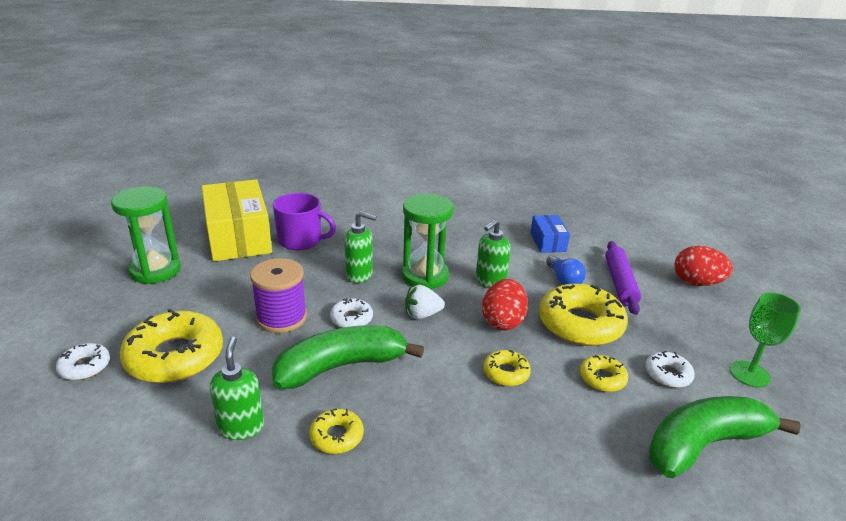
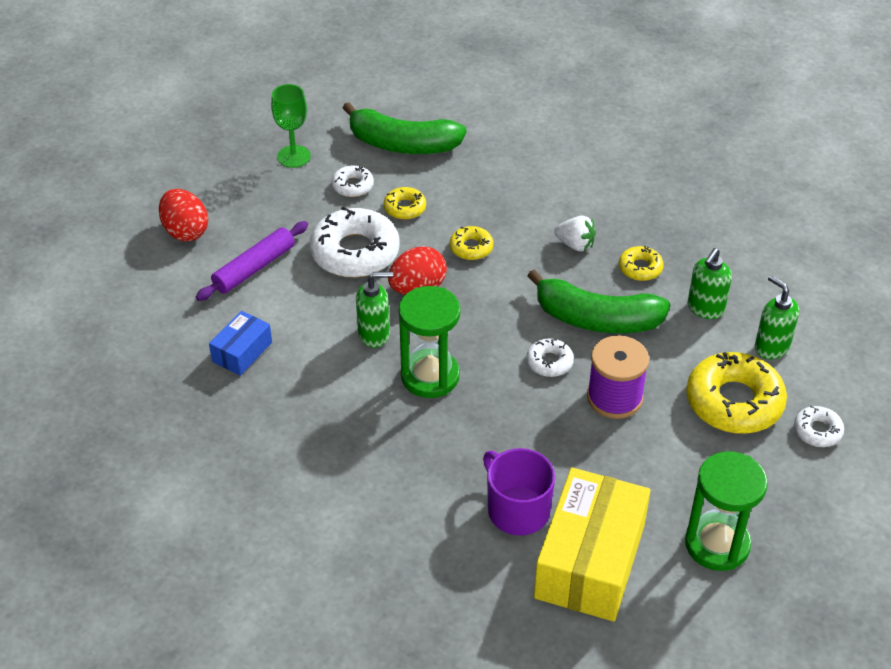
camera: 140 degrees left, 15 degrees up
green soap dispenser [344,211,377,283] -> green soap dispenser moved to [755,275,799,359]
white strawberry [405,285,445,319] -> white strawberry moved to [554,216,596,251]
yellow donut [539,284,628,346] -> white donut [309,207,400,278]
blue light bulb [546,255,586,285] -> none

